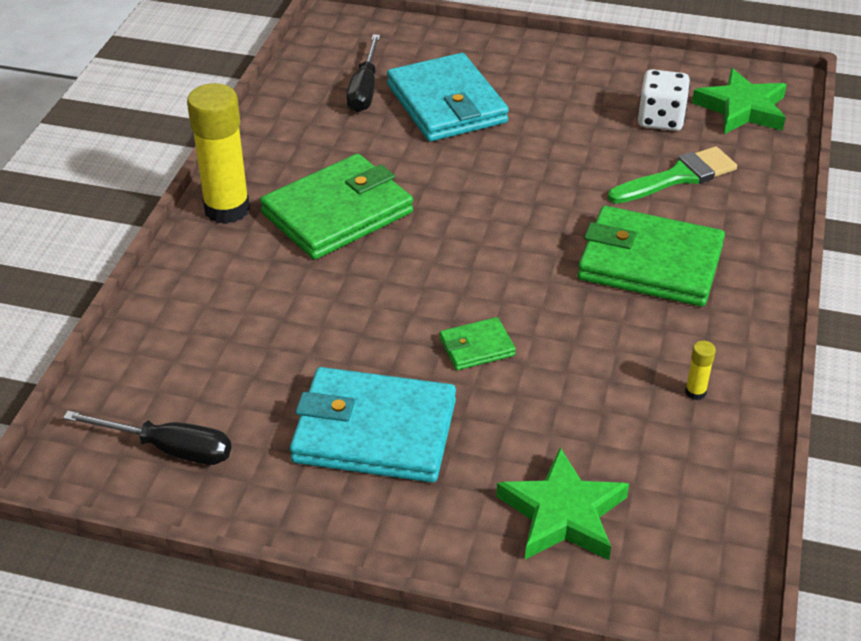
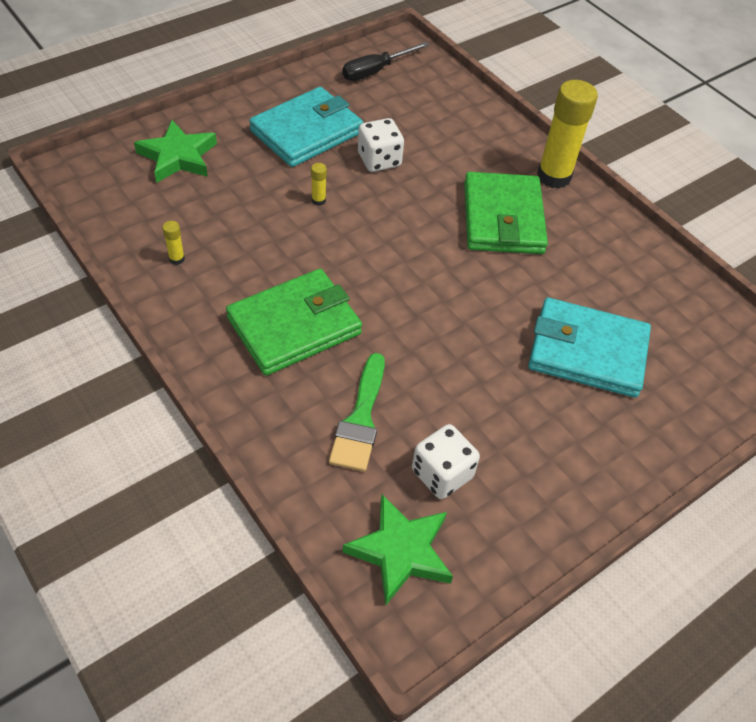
camera: 125 degrees right, 10 degrees up
black screwdriver [347,34,380,112] -> none
green wallet [440,317,516,370] -> yellow glue stick [311,163,327,206]
none -> white dice [358,118,404,172]

